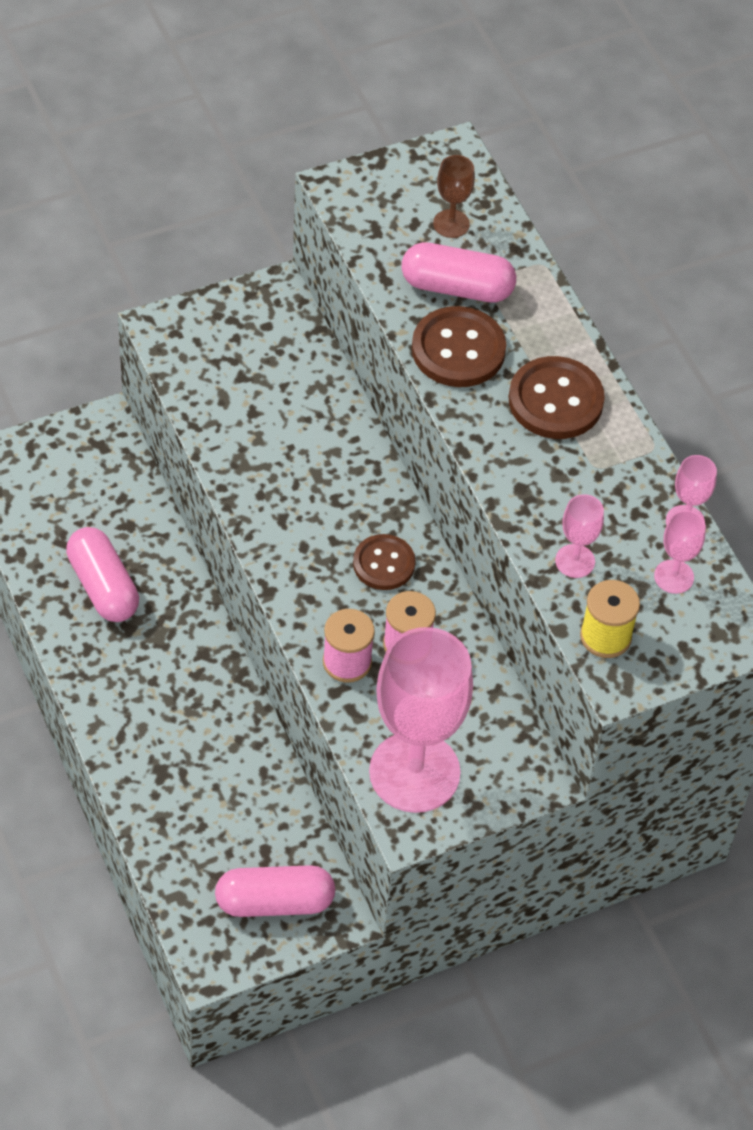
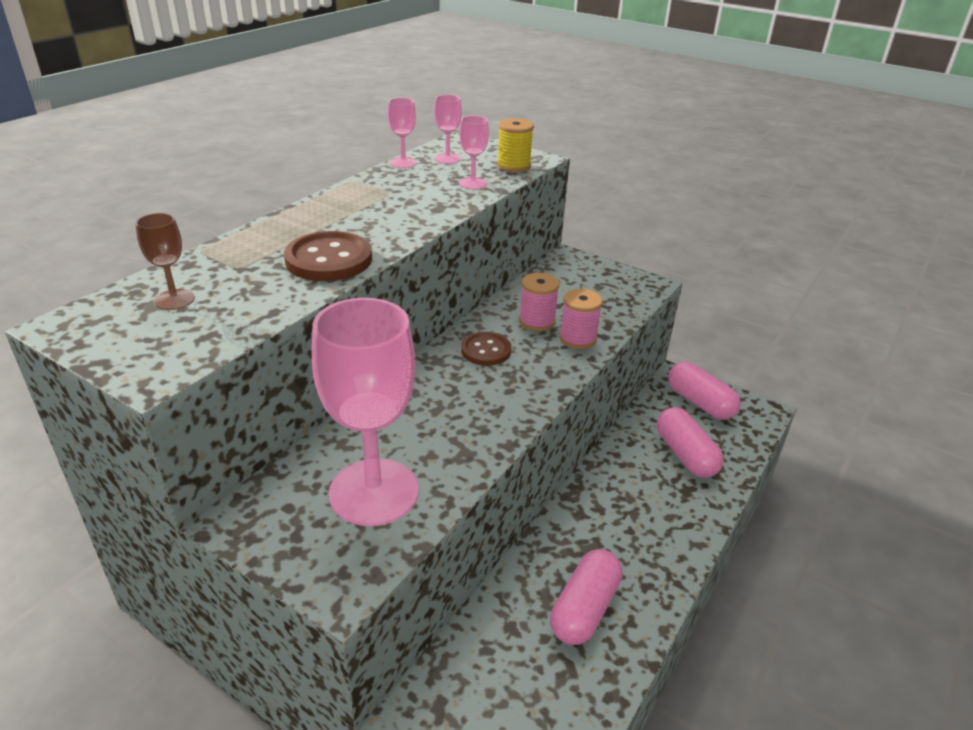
camera: 120 degrees left, 20 degrees down
pink goblet [369,627,473,813] -> pink goblet moved to [312,298,419,526]
pink capsule [401,242,516,303] -> pink capsule moved to [657,407,724,478]
brown button [508,356,605,439] -> none

